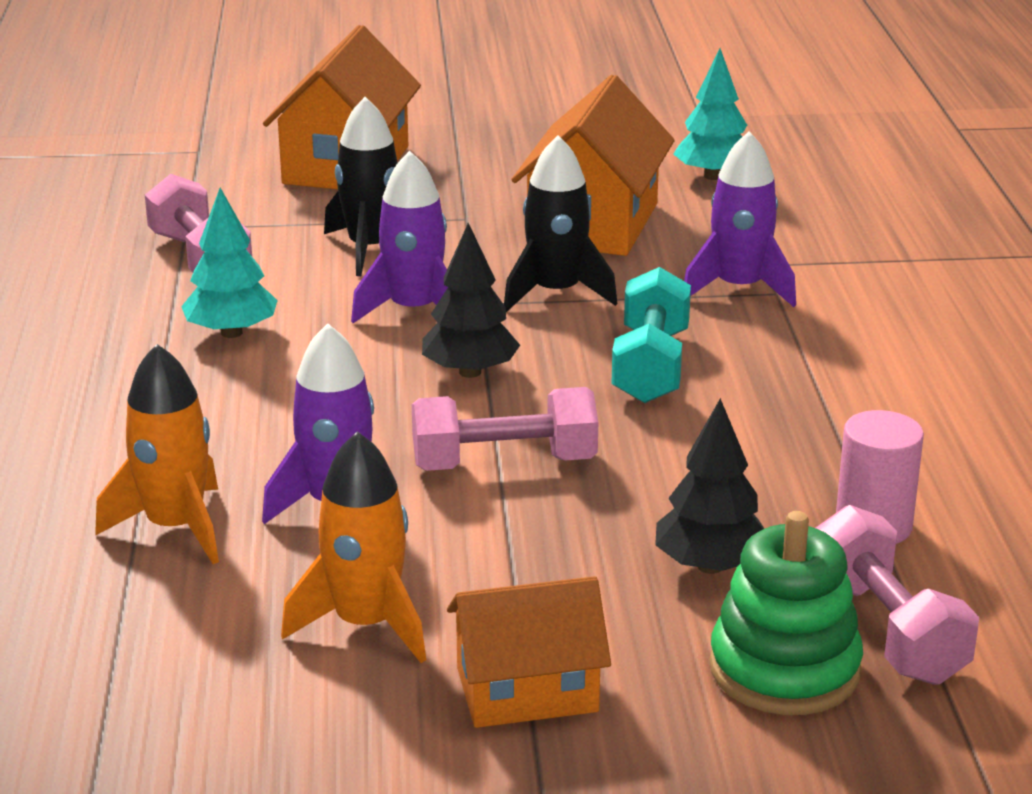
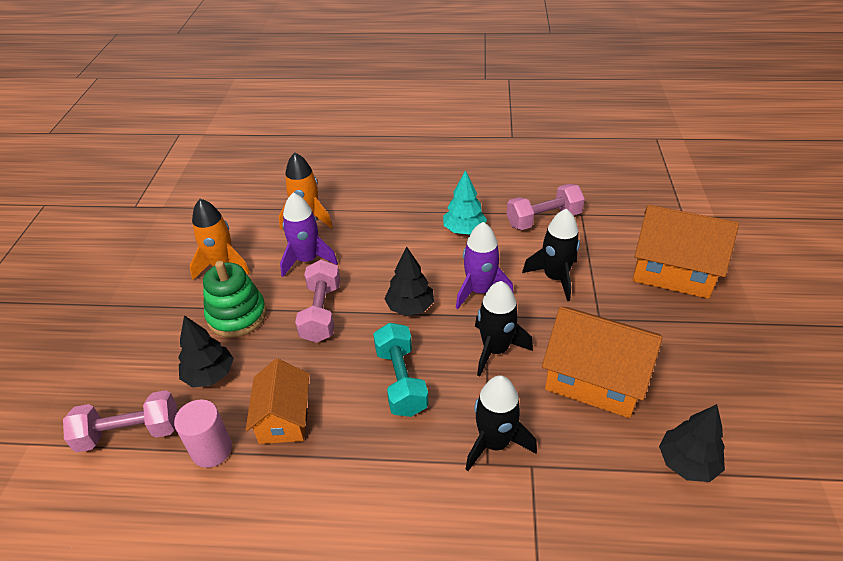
camera: 100 degrees right, 15 degrees up
orange house [447,576,611,728] -> orange house moved to [245,359,309,444]
turquoise dumbbell [611,267,691,403] -> turquoise dumbbell turned 60 degrees clockwise [373,323,429,417]
turquoise tree [673,48,747,180] -> black tree [659,404,725,482]
purple rocket [684,131,796,307] -> black rocket [466,375,537,471]
green stacking toy [709,511,863,715] -> green stacking toy moved to [203,261,267,337]

